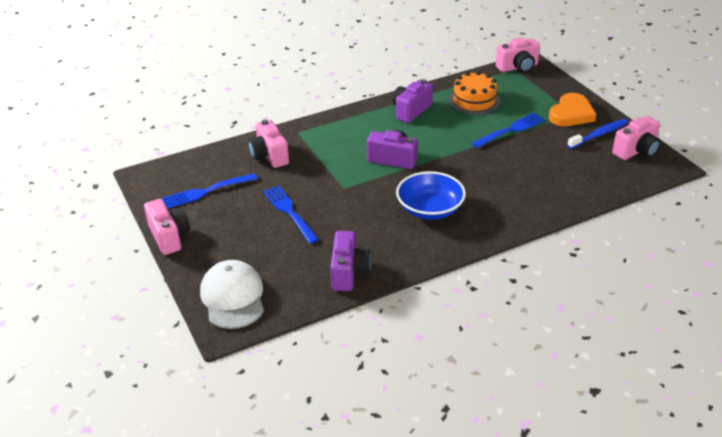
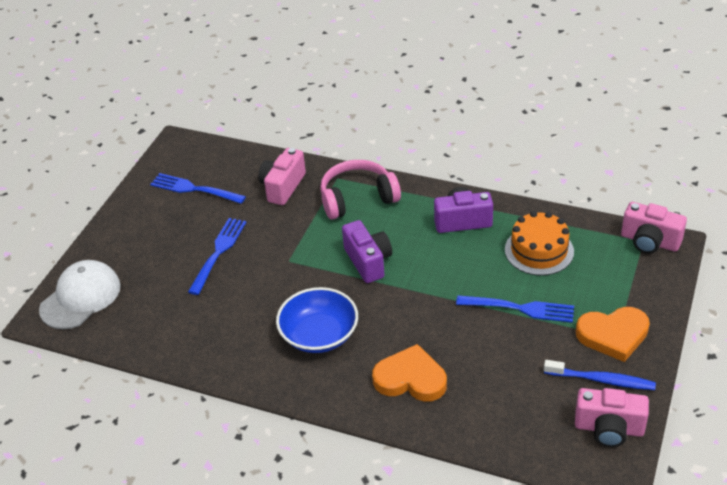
camera: 50 degrees right, 5 degrees up
pink camera [144,199,190,255] -> none
purple camera [330,231,371,291] -> none
none -> pink headphones [320,160,401,219]
none -> orange heart [372,344,447,402]

